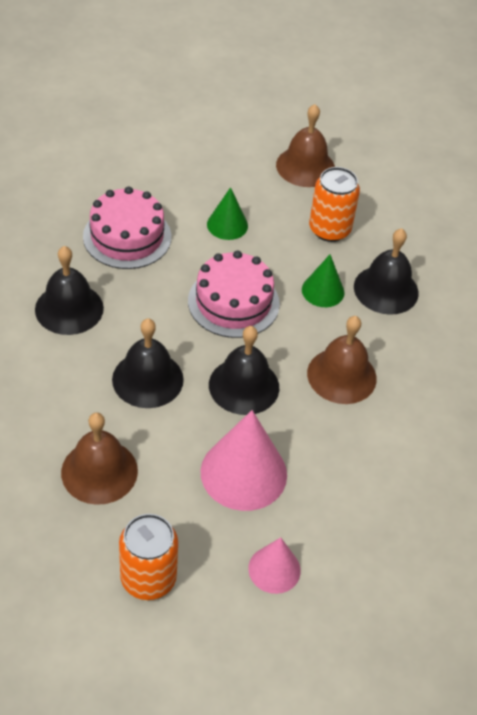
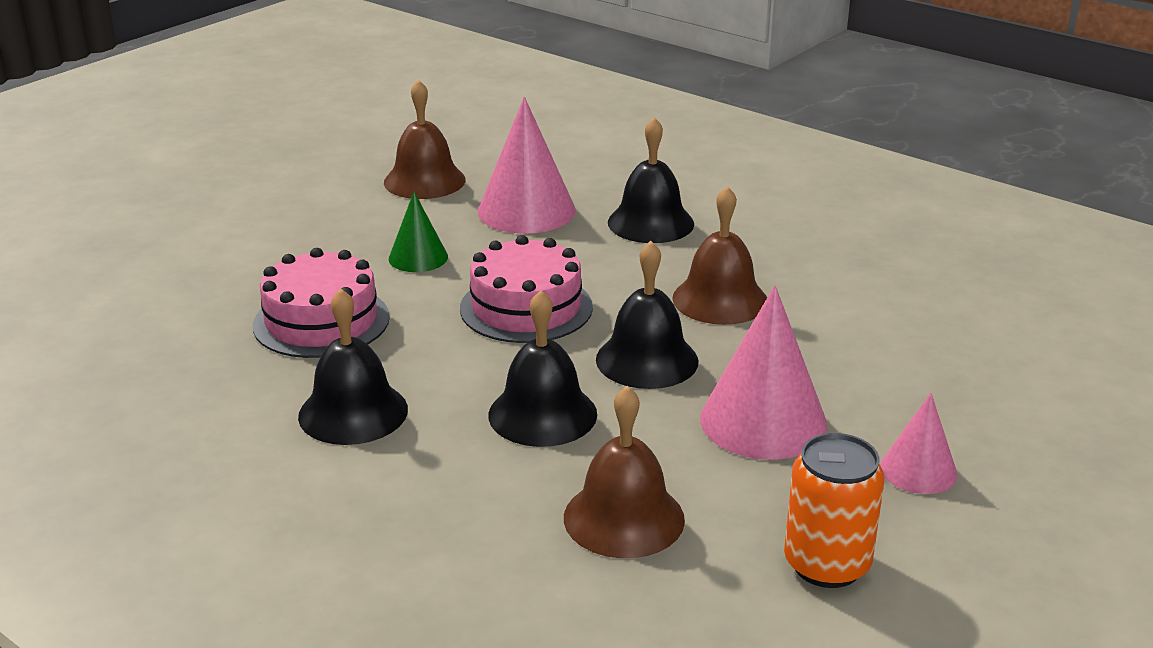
camera: 40 degrees left, 20 degrees down
green cone [302,255,345,307] -> none
orange can [309,167,360,242] -> pink cone [478,97,576,234]

